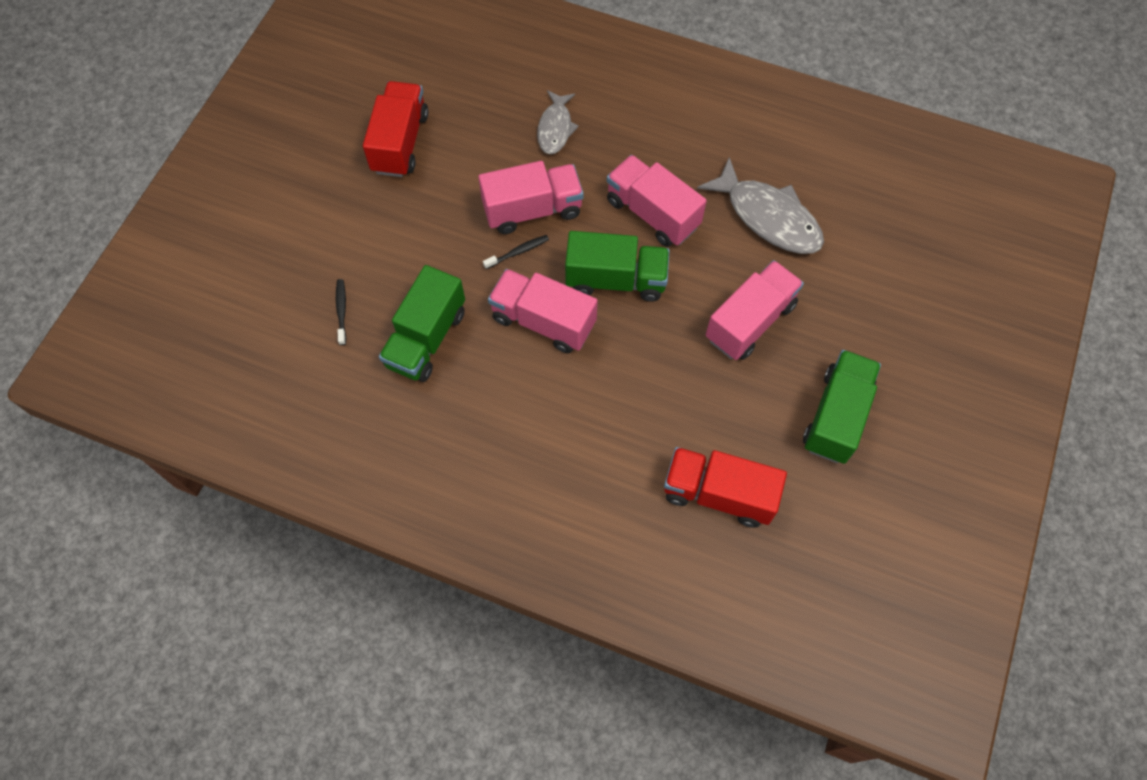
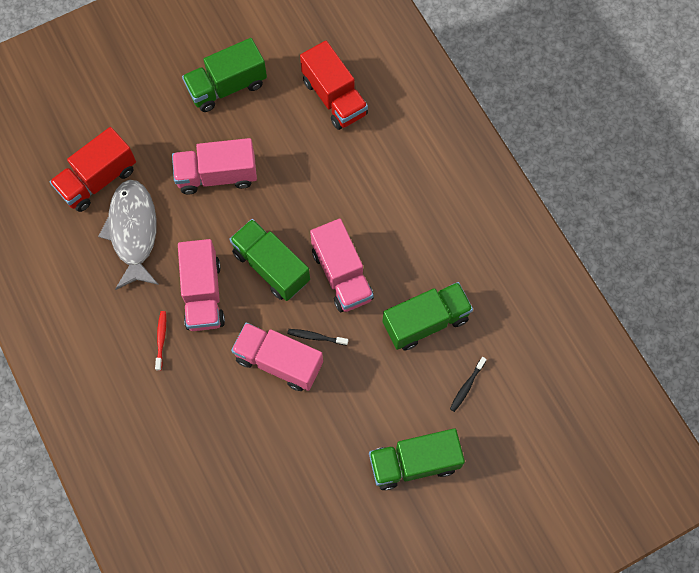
camera: 140 degrees left, 5 degrees up
red truck [363,81,428,177] -> red truck moved to [50,127,136,212]
grey fish [537,90,579,154] -> none
none -> red toothbrush [155,311,166,371]
none -> green truck [369,428,465,491]

